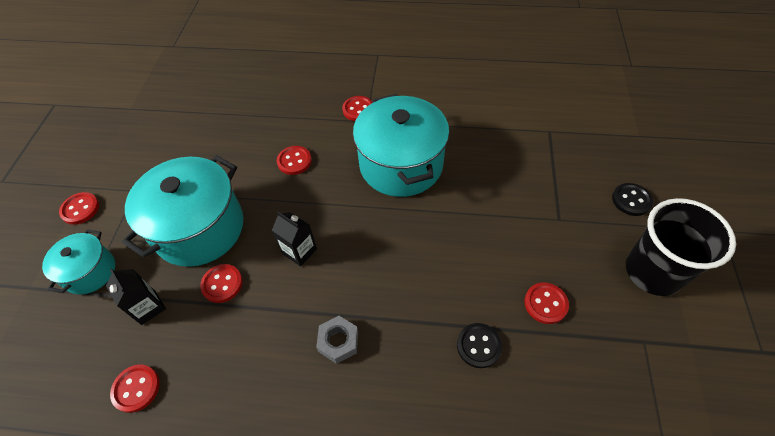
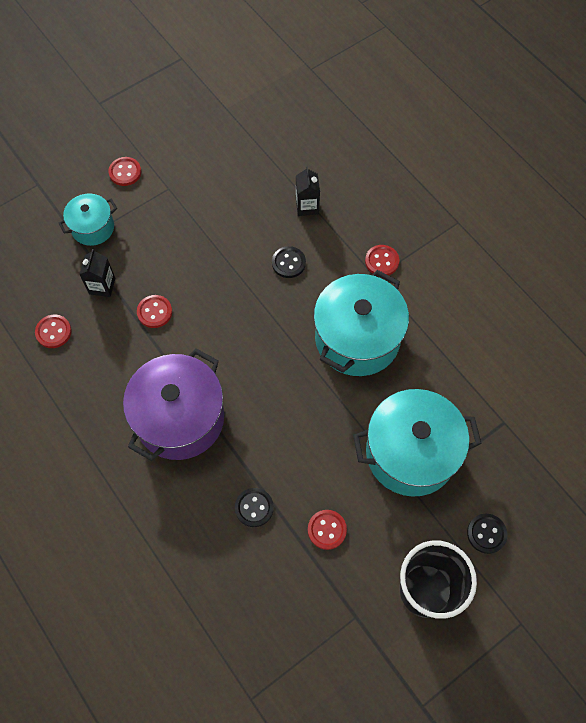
camera: 45 degrees right, 10 degrees up
turquoise pot [122,155,244,267] -> turquoise pot moved to [353,389,482,497]
black carton [272,212,317,267] -> black carton moved to [296,166,320,216]
red button [277,146,312,175] -> black button [272,246,306,278]
grey nut [316,316,358,364] -> purple pot [123,348,224,461]

